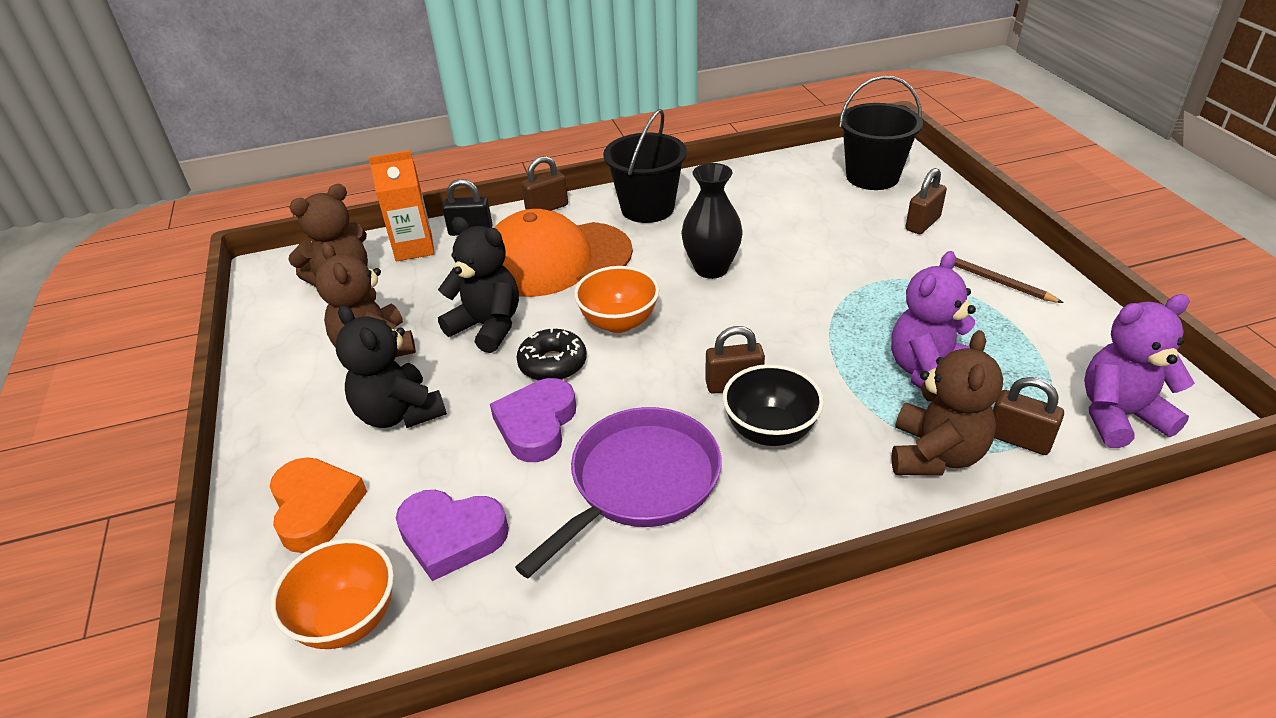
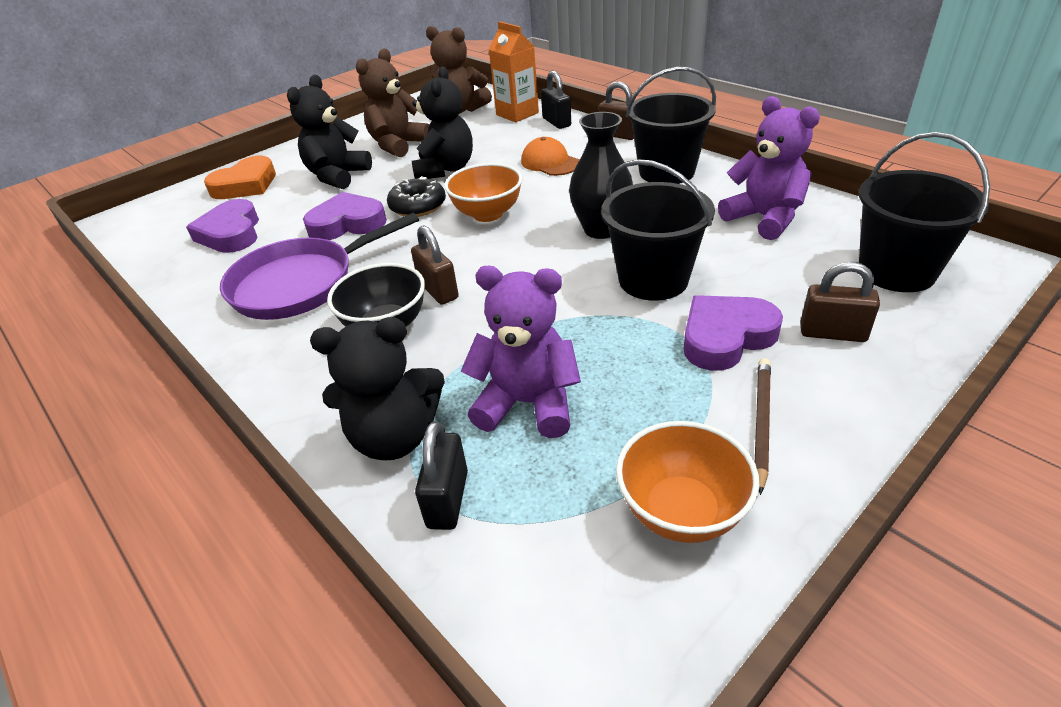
camera: 65 degrees right, 0 degrees up
orange bowl [270,538,394,649] -> orange bowl moved to [616,421,760,543]
orange cap [494,209,633,297] -> orange cap [521,137,580,176], size x0.48
purple pan [515,407,721,578] -> purple pan turned 135 degrees clockwise [220,213,419,320]
brown teddy bear [891,330,1003,476] -> black teddy bear [310,317,445,460]
brown padlock [993,377,1064,455] -> black padlock [415,421,468,530]
purple teddy bear [1084,294,1195,448] -> purple teddy bear moved to [718,96,820,240]
none -> black bucket [601,159,715,301]
none -> purple heart [684,295,783,371]

